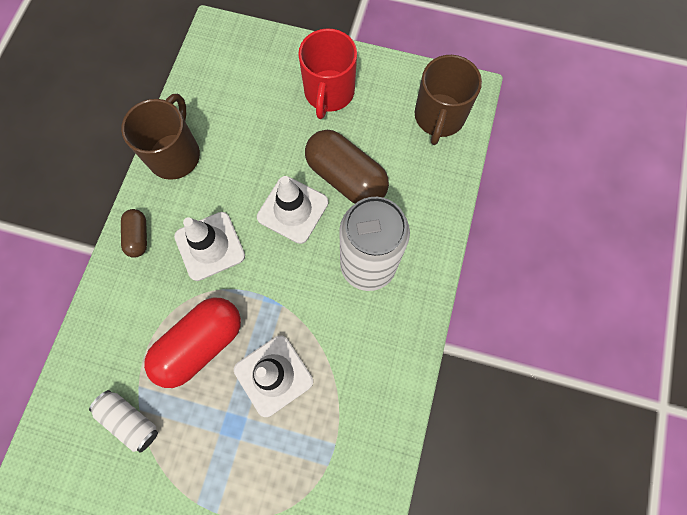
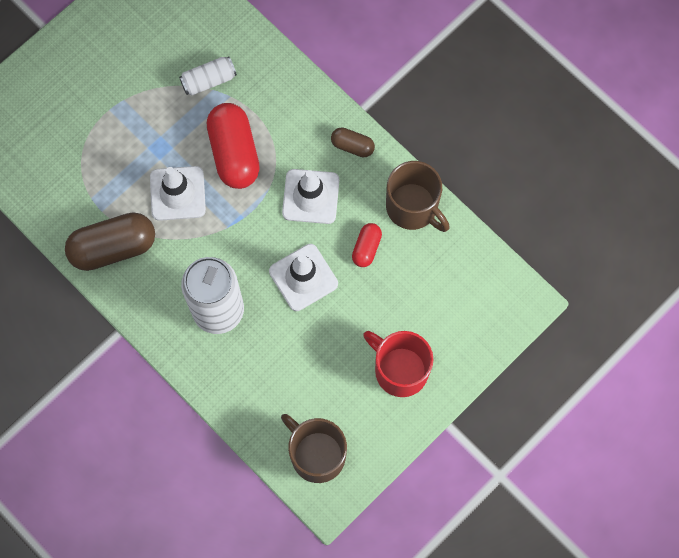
camera: 120 degrees right, 0 degrees up
brown capsule [305,130,389,204] -> brown capsule moved to [65,212,155,271]
none -> red capsule [352,223,382,267]

